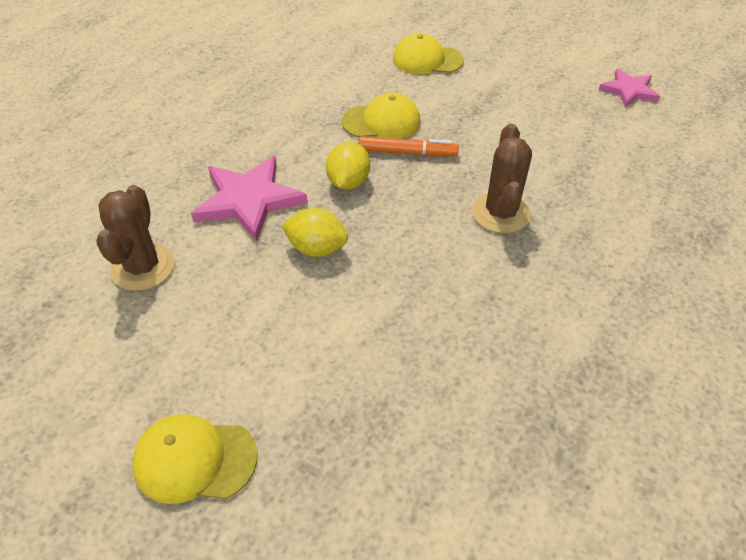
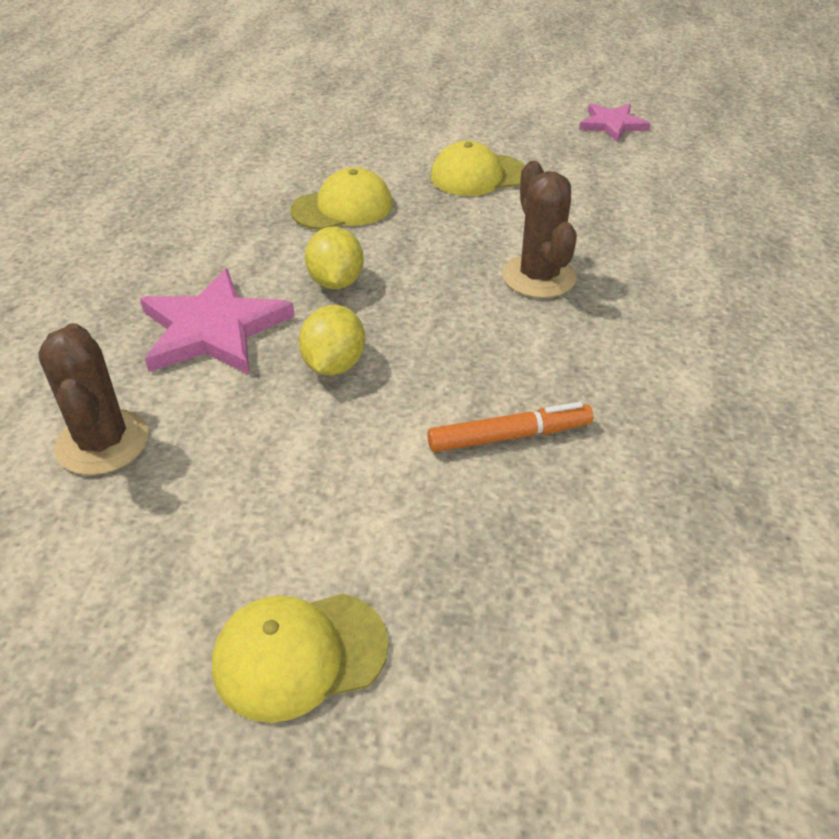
camera: 20 degrees left, 5 degrees down
yellow lemon [281,208,348,257] -> yellow lemon turned 75 degrees counterclockwise [299,305,365,375]
orange marker [359,136,459,156] -> orange marker moved to [427,402,593,452]
yellow cap [393,33,464,74] -> yellow cap moved to [431,141,525,196]

